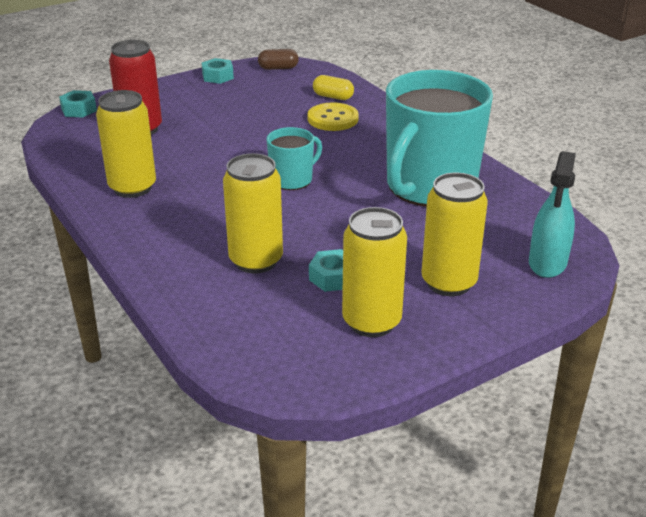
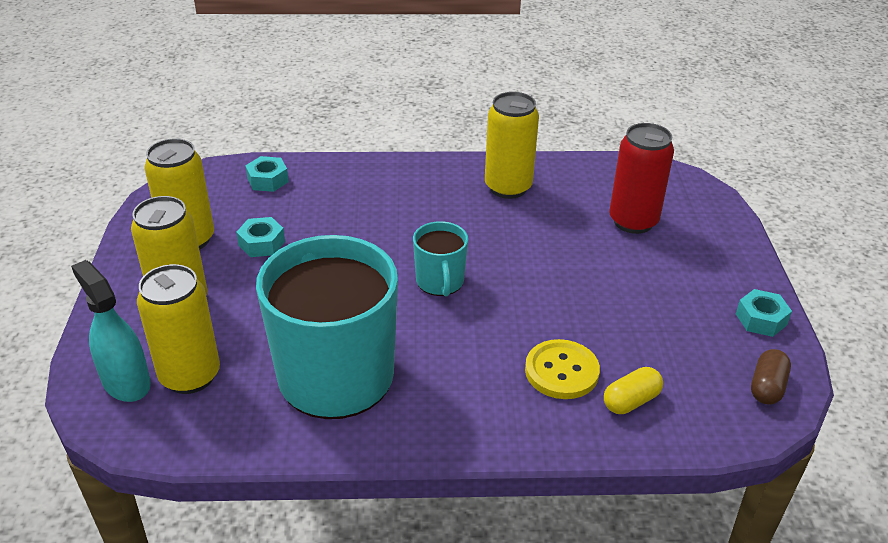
camera: 120 degrees right, 5 degrees up
turquoise nut [59,90,97,118] -> turquoise nut moved to [245,156,289,192]
yellow can [223,153,283,273] -> yellow can moved to [137,264,220,394]

